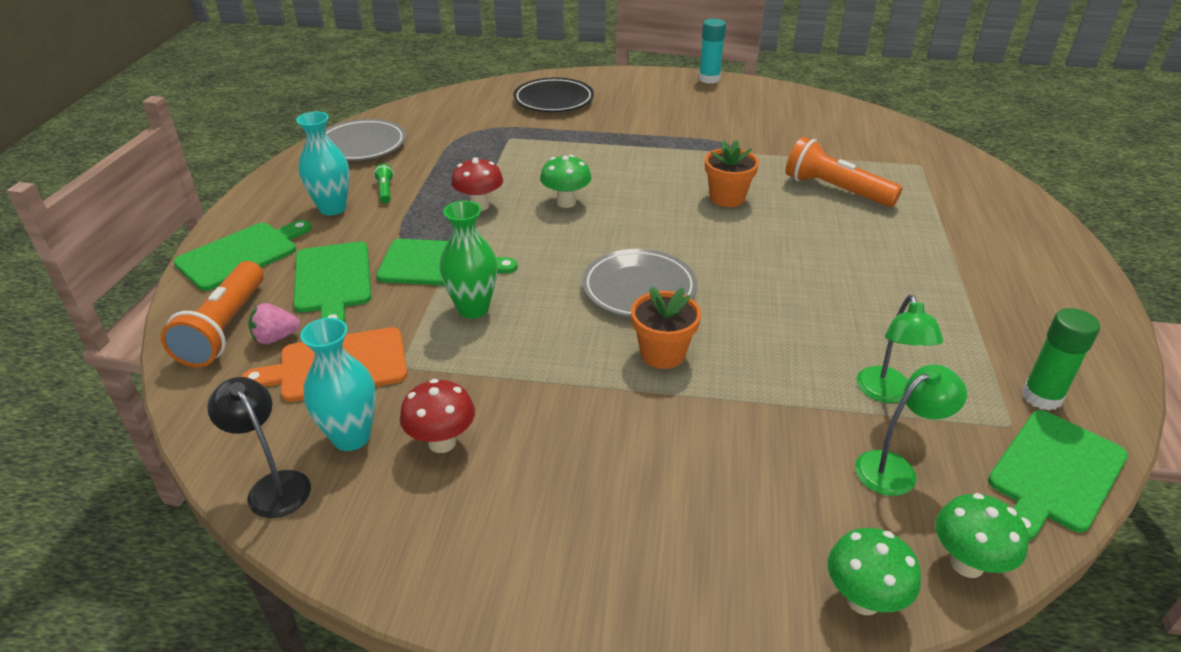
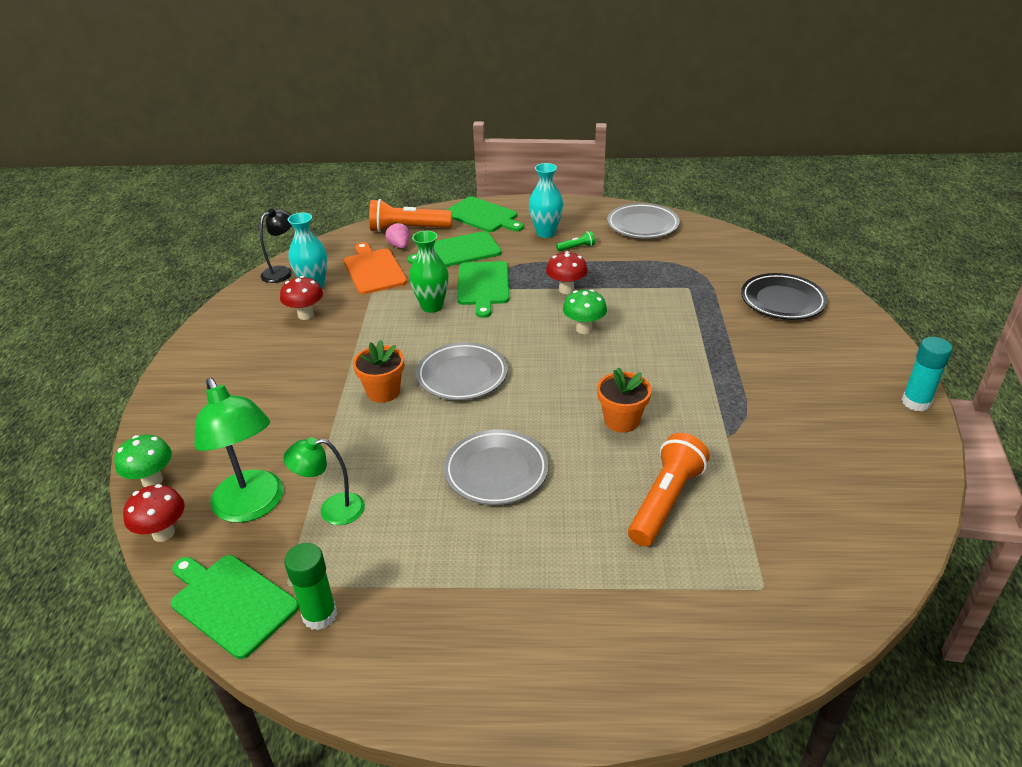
camera: 85 degrees right, 0 degrees up
green lamp [855,365,967,496] -> green lamp [195,378,283,523], size x1.66
green mushroom [935,493,1029,578] -> red mushroom [123,484,184,542]
none -> grey plate [444,430,549,505]

